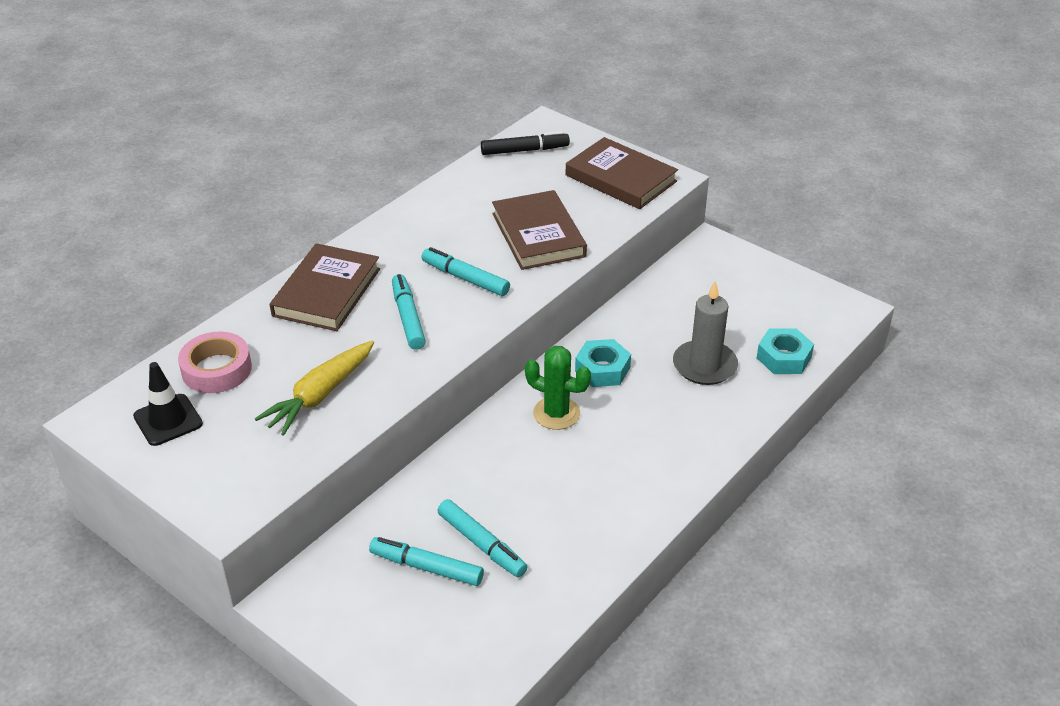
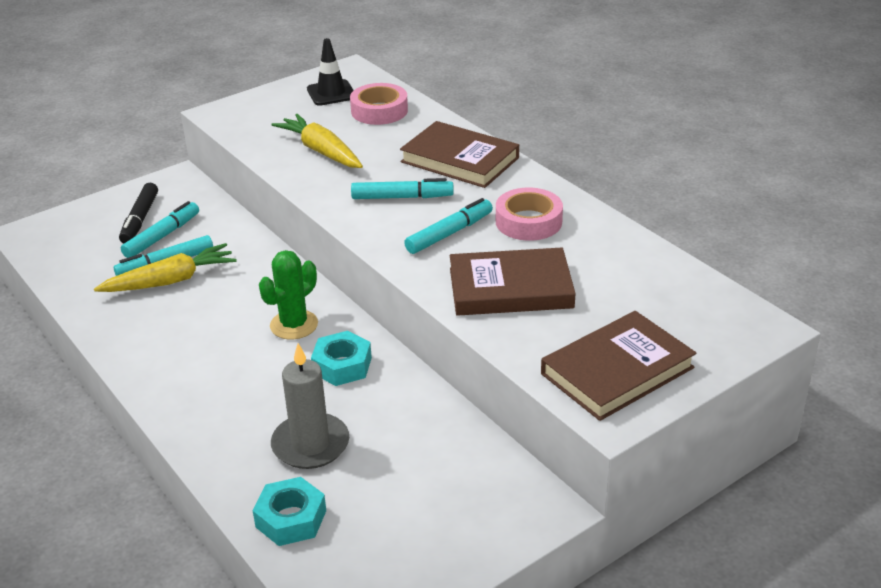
camera: 105 degrees right, 5 degrees down
black marker [481,131,570,155] -> black marker moved to [119,183,158,243]
none -> yellow carrot [94,243,237,292]
none -> pink tape [496,188,563,241]

